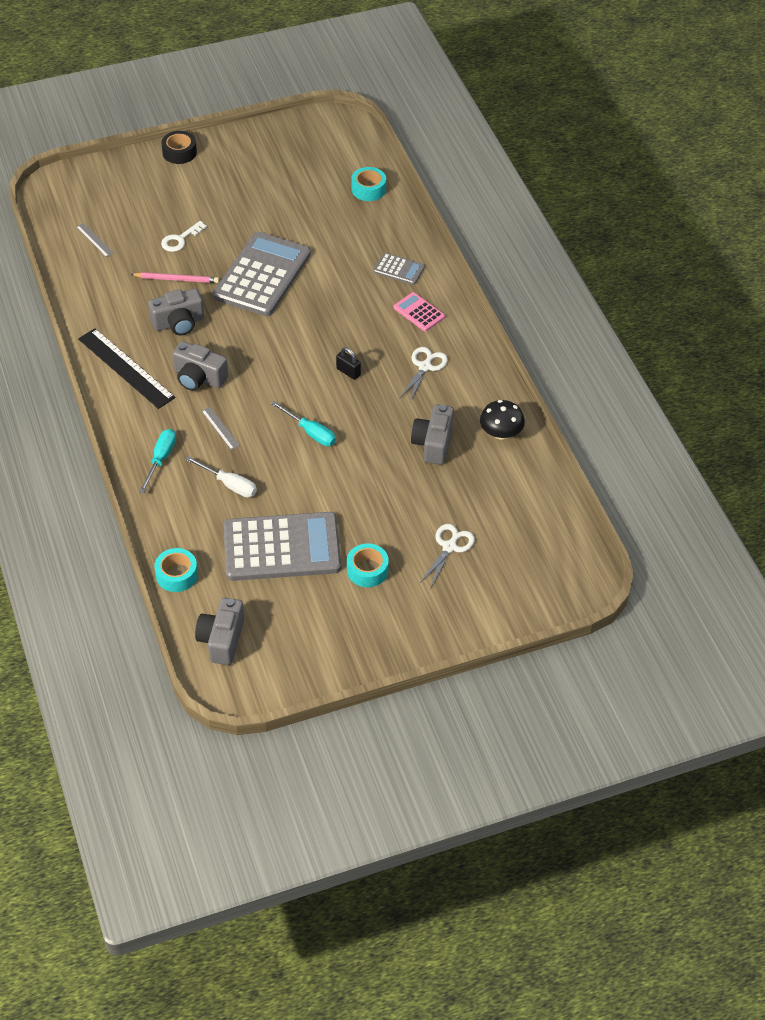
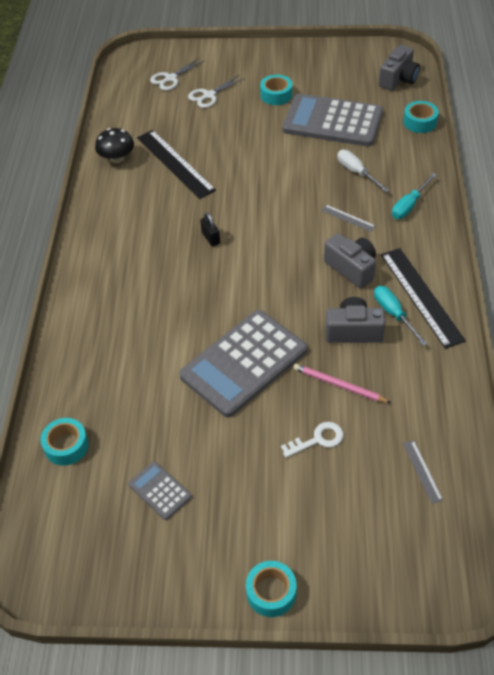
camera: 155 degrees left, 0 degrees up
black tape [161,131,197,164] -> turquoise tape [246,561,297,617]
grey ruler [202,407,240,450] -> grey ruler turned 45 degrees counterclockwise [321,205,375,232]
turquoise screwdriver [271,401,336,446] -> turquoise screwdriver moved to [374,286,428,346]
grey calculator [373,253,425,285] -> grey calculator moved to [128,461,192,520]
pink calculator [393,292,445,331] -> none
white scissors [399,347,448,402] -> white scissors moved to [150,58,204,91]
grey camera [411,404,454,465] -> black ruler [137,130,216,199]

